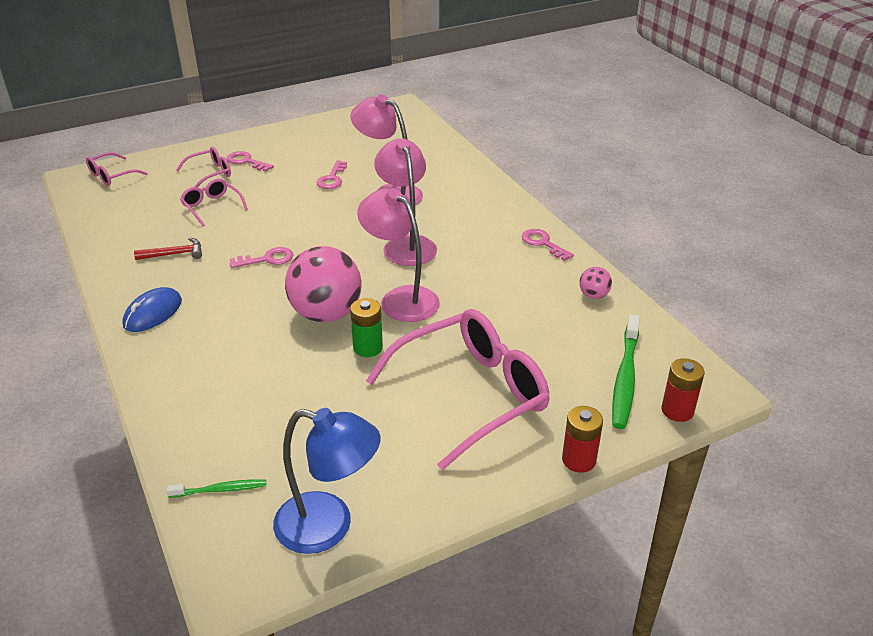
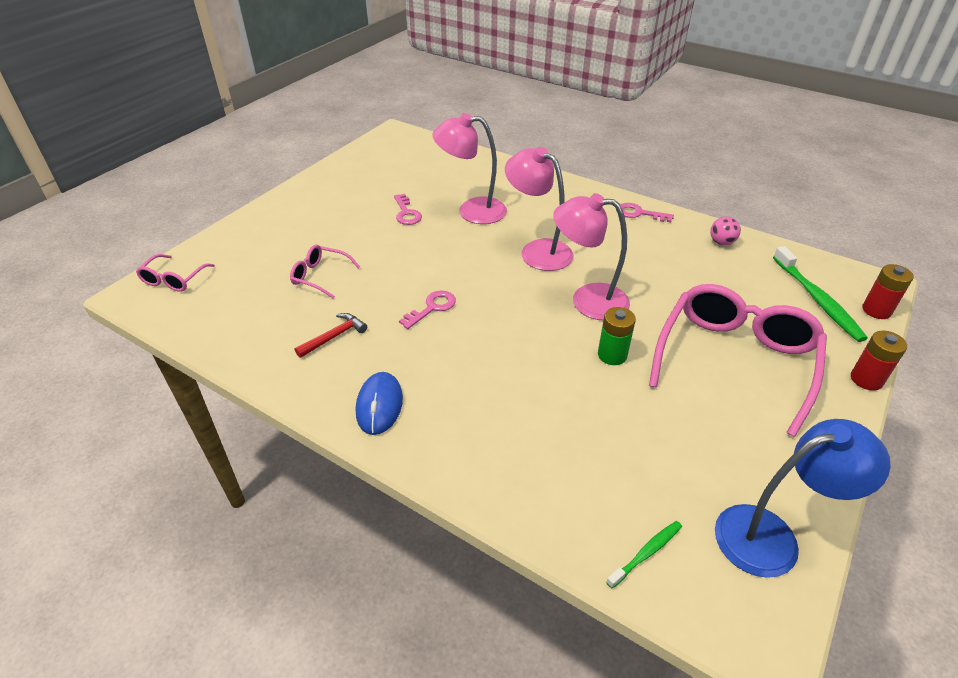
camera: 30 degrees left, 5 degrees up
pink glasses [176,147,231,187] -> none
pink key [227,151,274,172] -> none
pink ball [285,246,362,322] -> none

